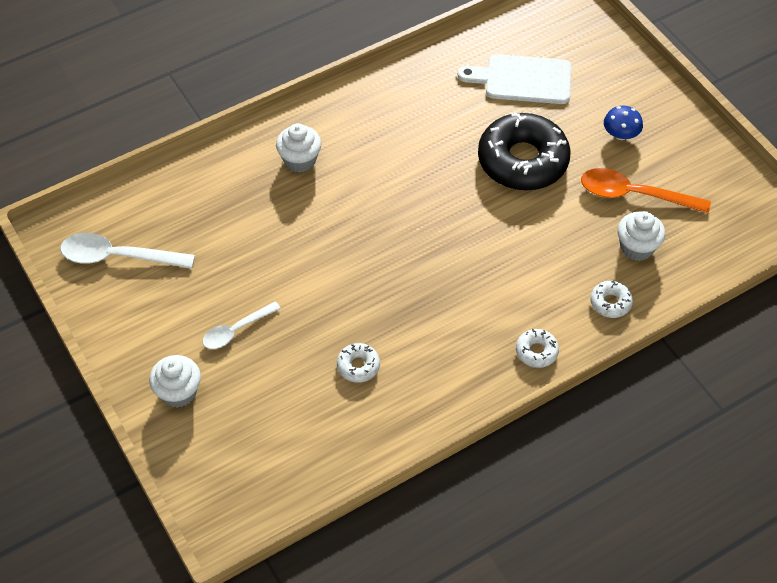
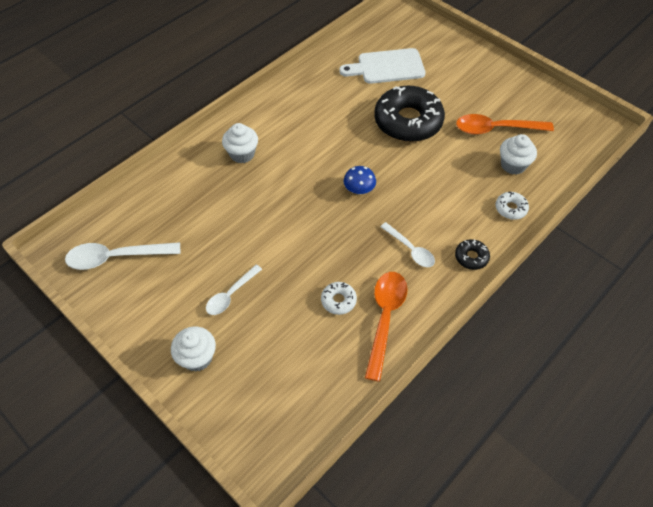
camera: 15 degrees left, 0 degrees up
white donut [516,329,559,368] -> black donut [455,239,490,270]
blue mushroom [604,106,643,140] -> blue mushroom moved to [343,166,376,195]
none -> orange spoon [365,272,408,382]
none -> white spoon [380,222,435,267]

